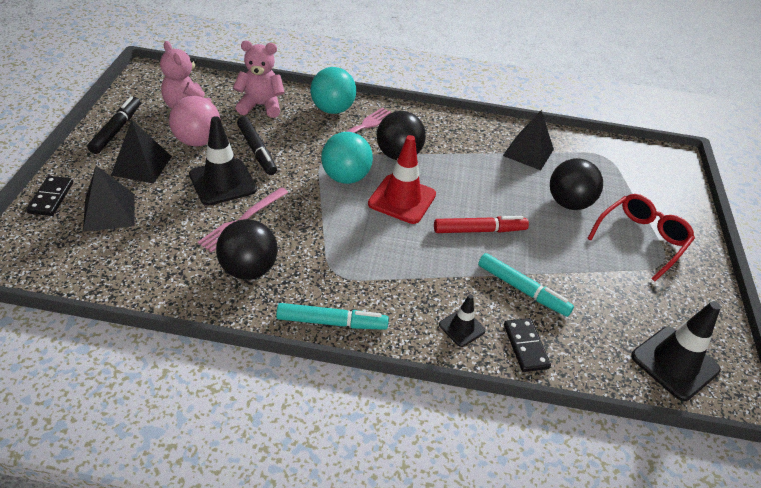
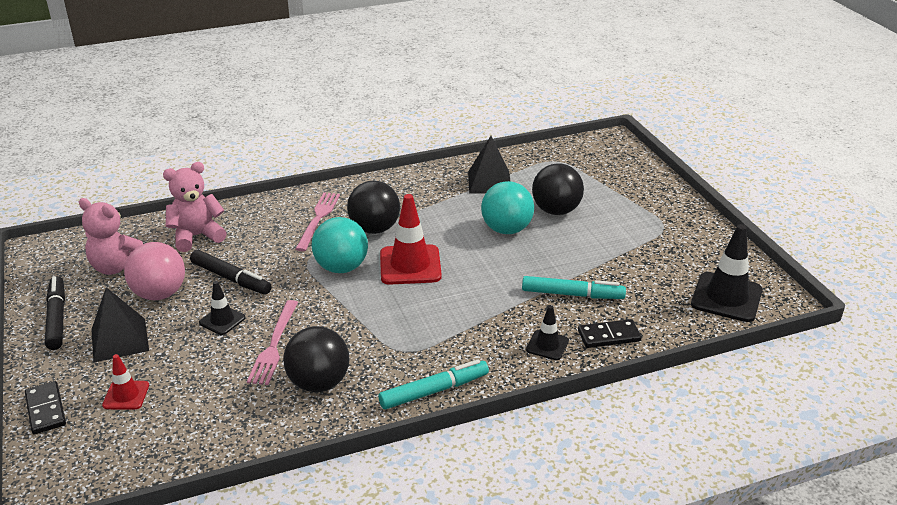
camera: 25 degrees left, 10 degrees down
black pyramid [83,166,135,232] -> red traffic cone [102,354,149,410]
black traffic cone [189,116,257,206] -> black traffic cone [199,281,245,335], size x0.54
turquoise ball [310,67,356,114] -> turquoise ball moved to [481,181,534,234]
red marker [434,216,529,233] -> none
black domino [504,318,551,372] -> black domino turned 60 degrees counterclockwise [578,319,642,348]
red glasses [587,194,695,281] -> none

